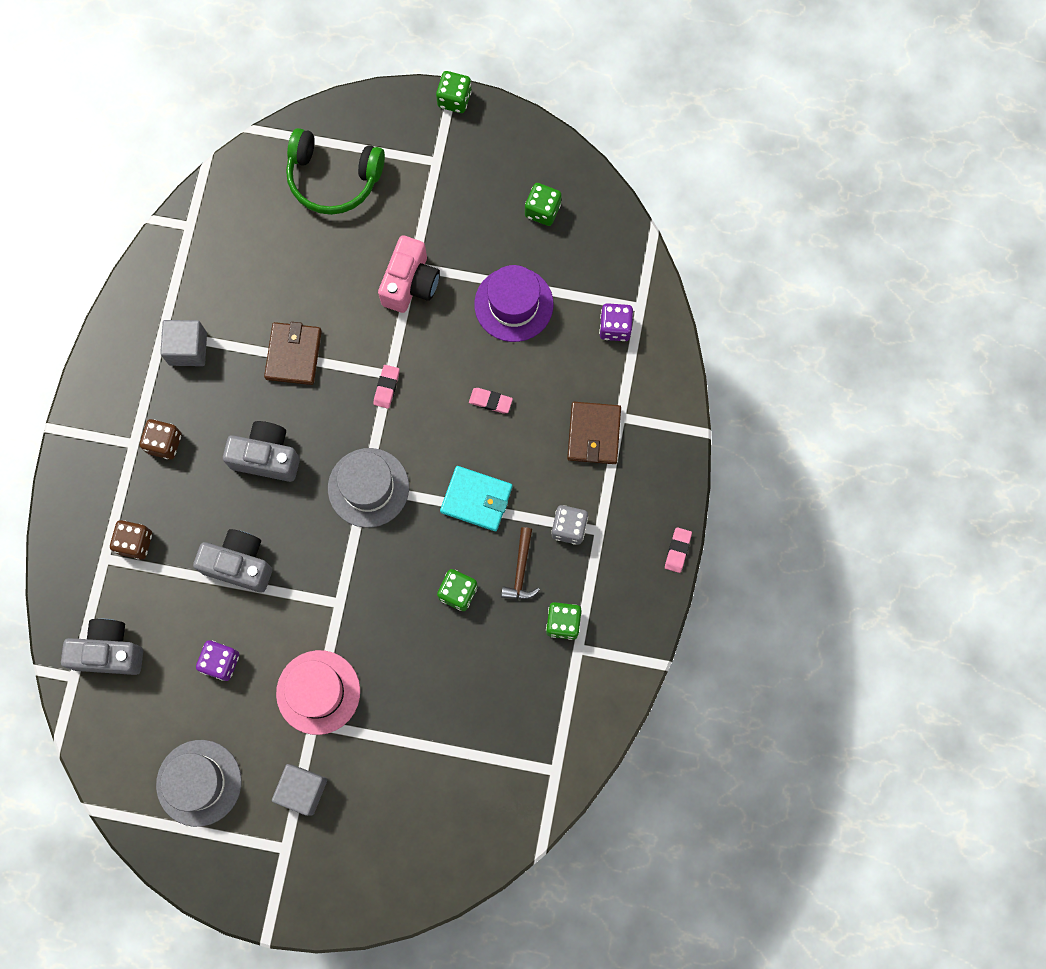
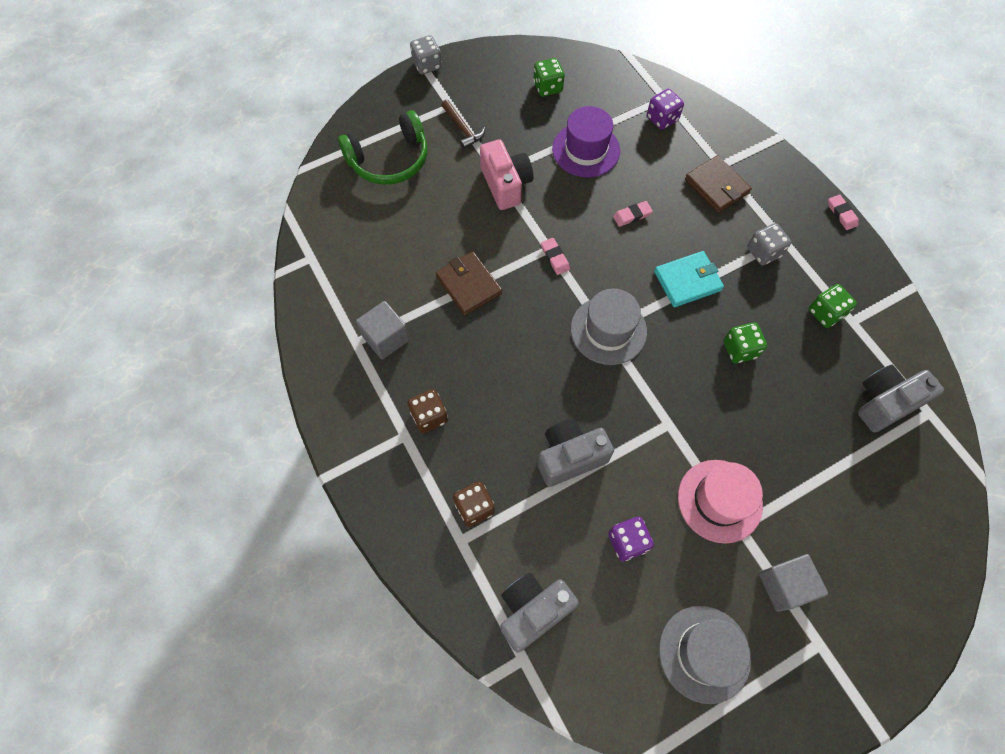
camera: 40 degrees left, 10 degrees down
grey camera [223,421,300,482] -> grey camera moved to [858,365,944,432]
green dice [436,71,472,113] -> grey dice [410,35,442,75]
brown hammer [501,527,540,600] -> brown hammer moved to [441,100,485,149]

